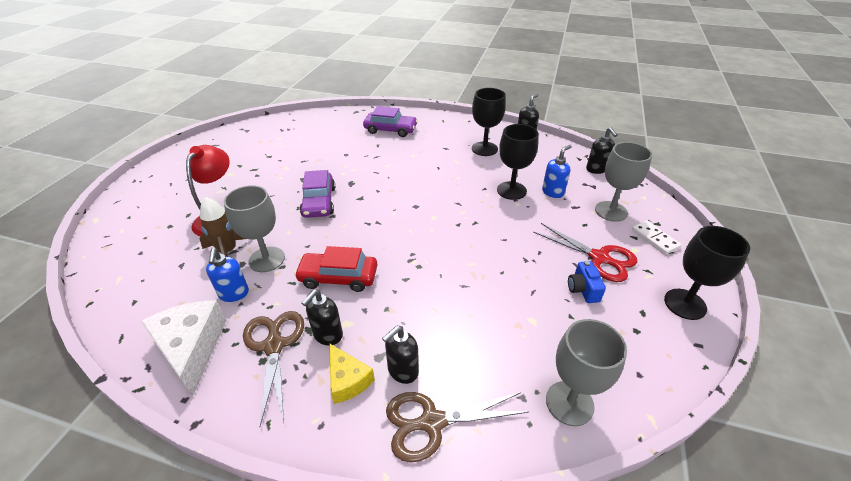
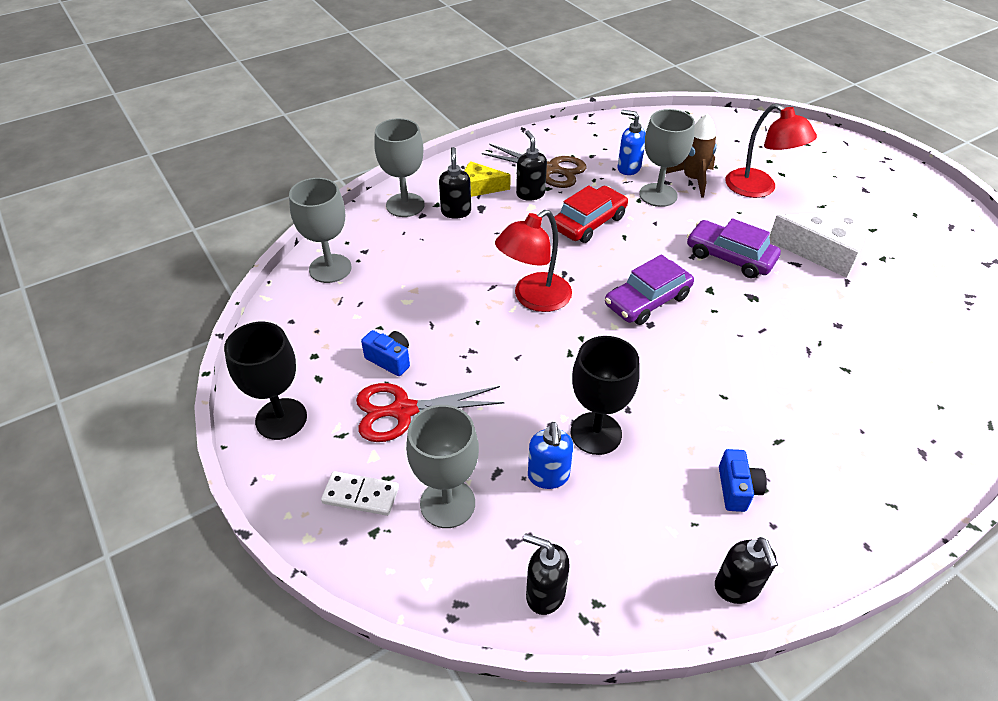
camera: 130 degrees right, 5 degrees up
white cheese [141,300,226,396] -> white cheese moved to [769,211,866,278]
purple car [363,106,418,137] -> purple car moved to [605,254,694,325]
brown scissors [386,392,529,462] -> grey goblet [374,118,424,217]
black goblet [472,88,506,156] -> blue camera [719,449,767,512]
none -> red lamp [495,210,572,312]

